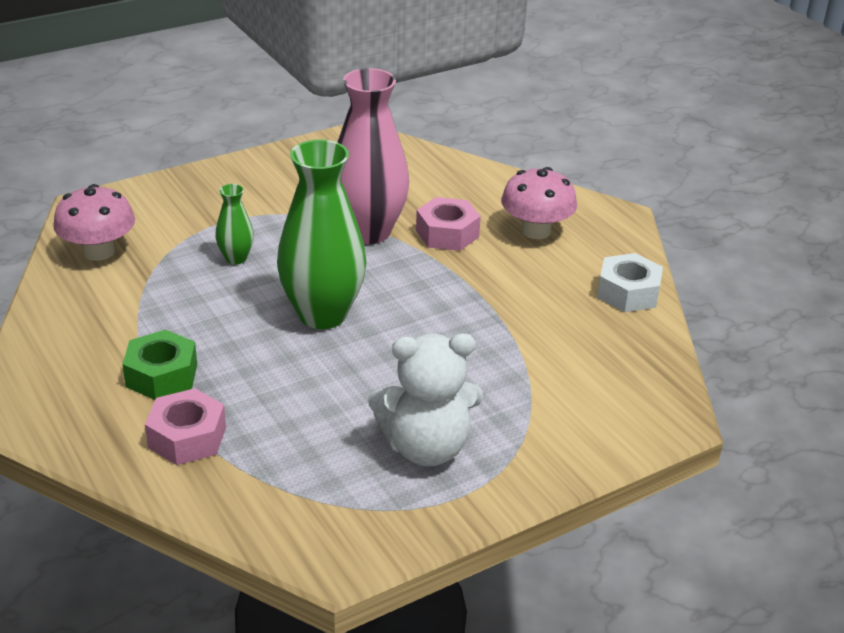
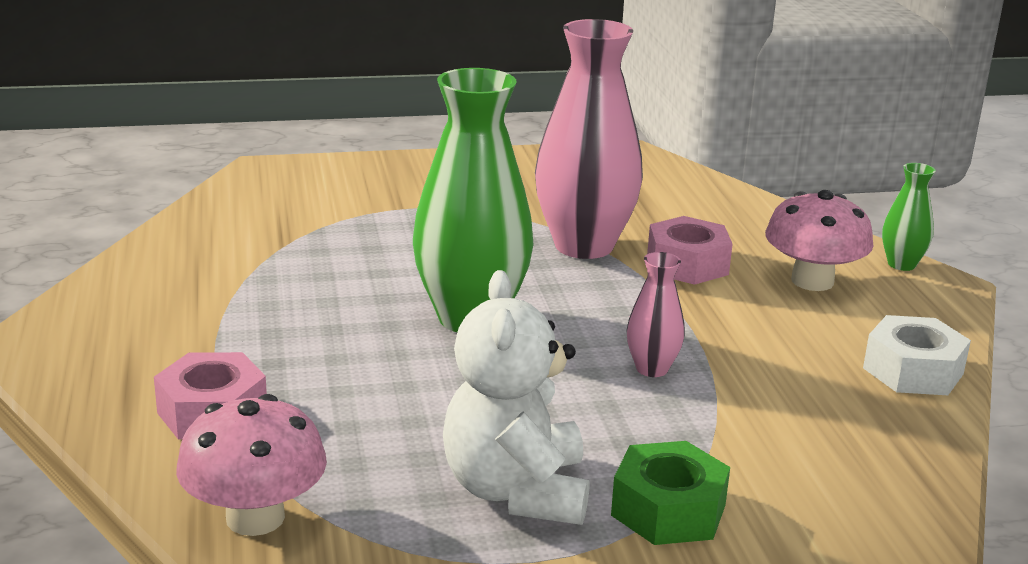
camera: 20 degrees right, 10 degrees down
pink mushroom [53,184,135,261] -> pink mushroom moved to [176,394,327,536]
green nut [122,330,197,400] -> green nut moved to [611,441,730,545]
green vase [215,184,254,264] -> green vase moved to [882,163,936,271]
white teddy bear [368,333,483,466] -> white teddy bear turned 75 degrees clockwise [443,270,589,525]
none -> pink vase [627,252,685,377]

